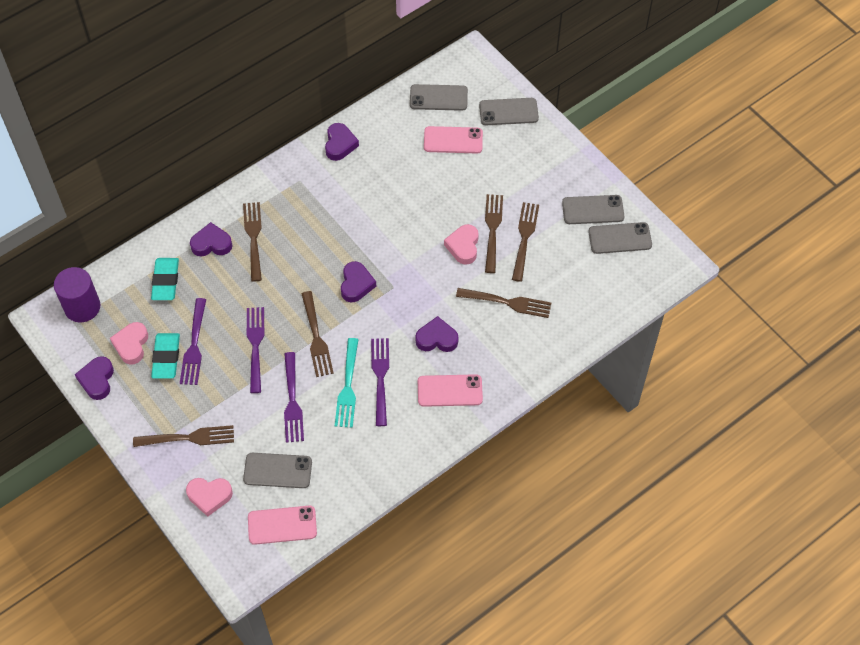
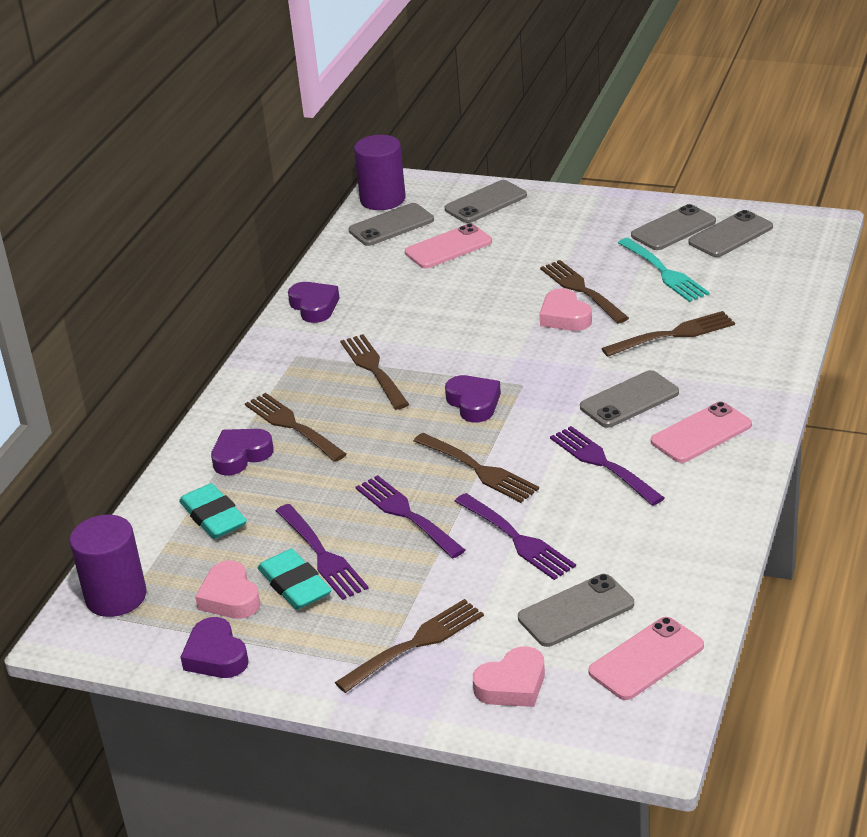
camera: 30 degrees left, 25 degrees down
turquoise fork [335,338,359,428] -> turquoise fork moved to [618,238,709,302]
purple heart [415,316,459,352] -> grey phone [580,370,679,428]
brown fork [512,202,539,282] -> brown fork moved to [340,334,409,410]
none -> purple cylinder [354,135,406,210]

